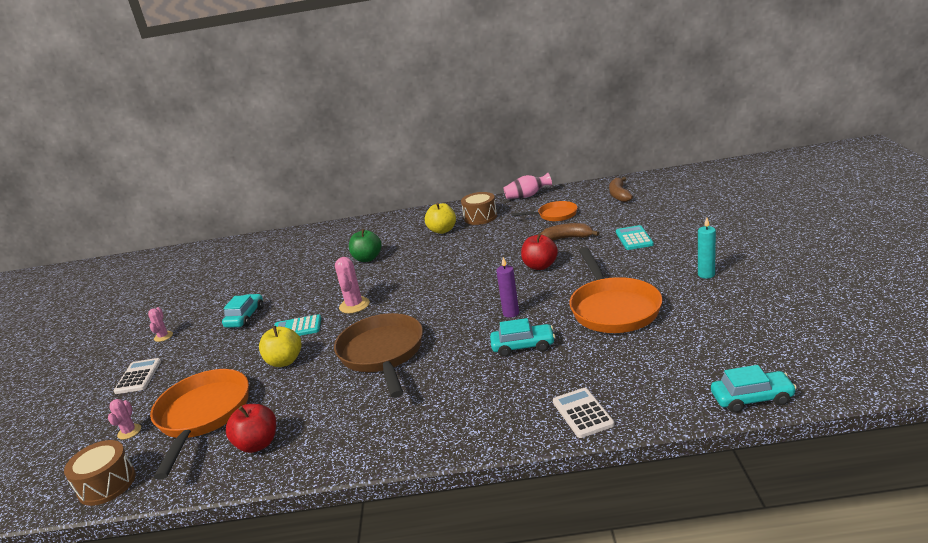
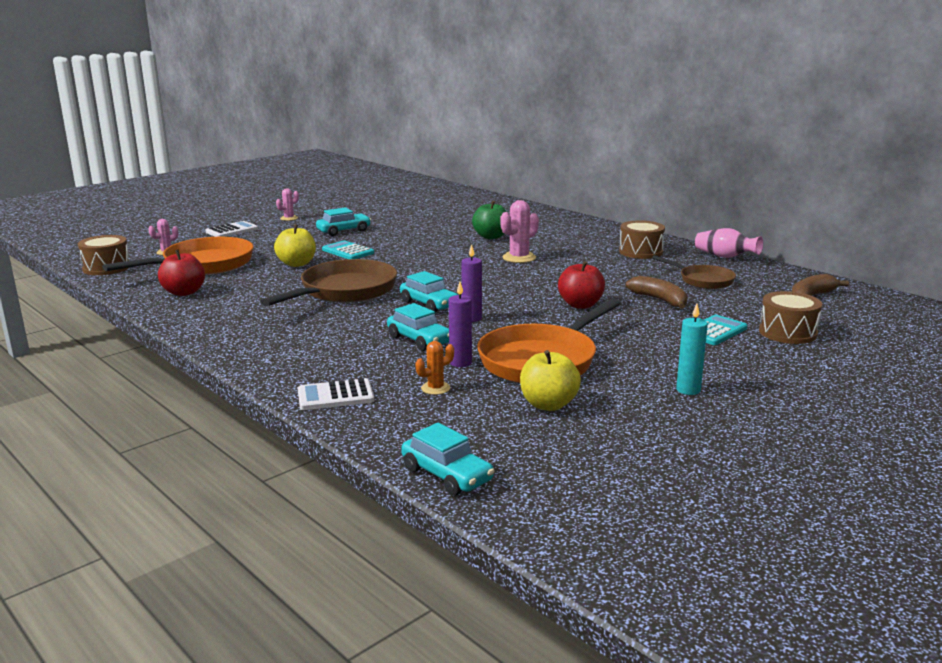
camera: 45 degrees right, 5 degrees down
pink cactus [335,257,370,313] -> pink cactus moved to [500,200,539,263]
yellow apple [425,203,456,234] -> yellow apple moved to [520,350,581,411]
orange pan [512,201,577,222] -> brown pan [652,255,736,289]
white calculator [553,388,615,438] -> white calculator turned 135 degrees counterclockwise [298,378,374,410]
none -> turquoise car [400,271,458,312]
none -> orange cactus [415,341,454,395]
none -> purple candle [449,282,472,367]
none -> brown drum [759,291,822,344]

